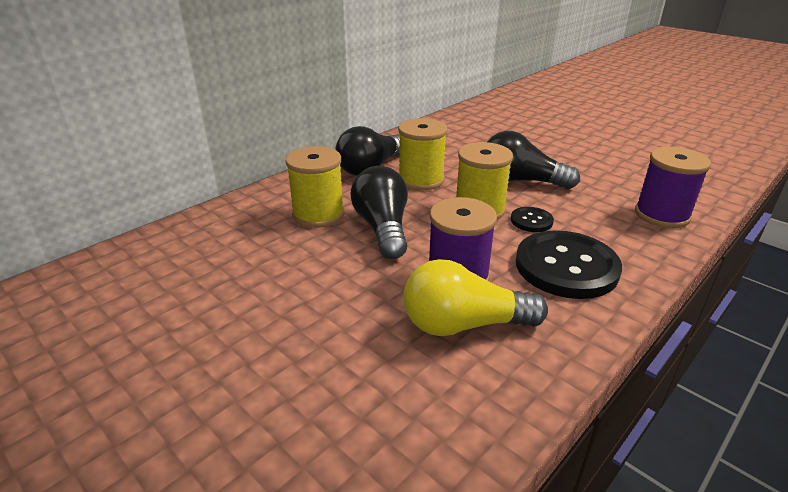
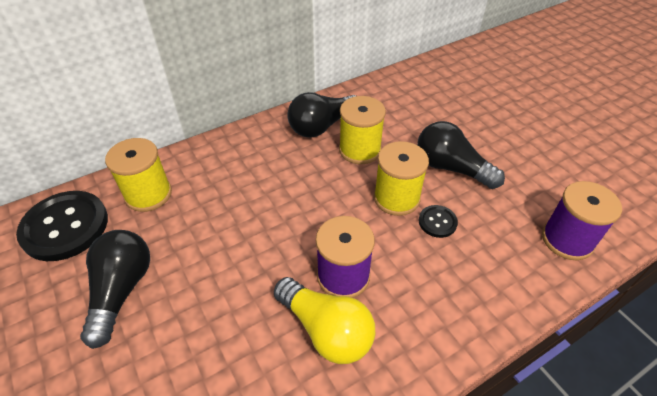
camera: 15 degrees right, 15 degrees up
yellow spool [285,146,344,228] -> yellow spool moved to [105,138,172,212]
black light bulb [350,166,408,259] -> black light bulb moved to [80,230,150,349]
yellow light bulb [403,259,548,336] -> yellow light bulb turned 150 degrees counterclockwise [274,277,375,364]
black button [516,230,622,299] -> black button moved to [16,191,108,261]

